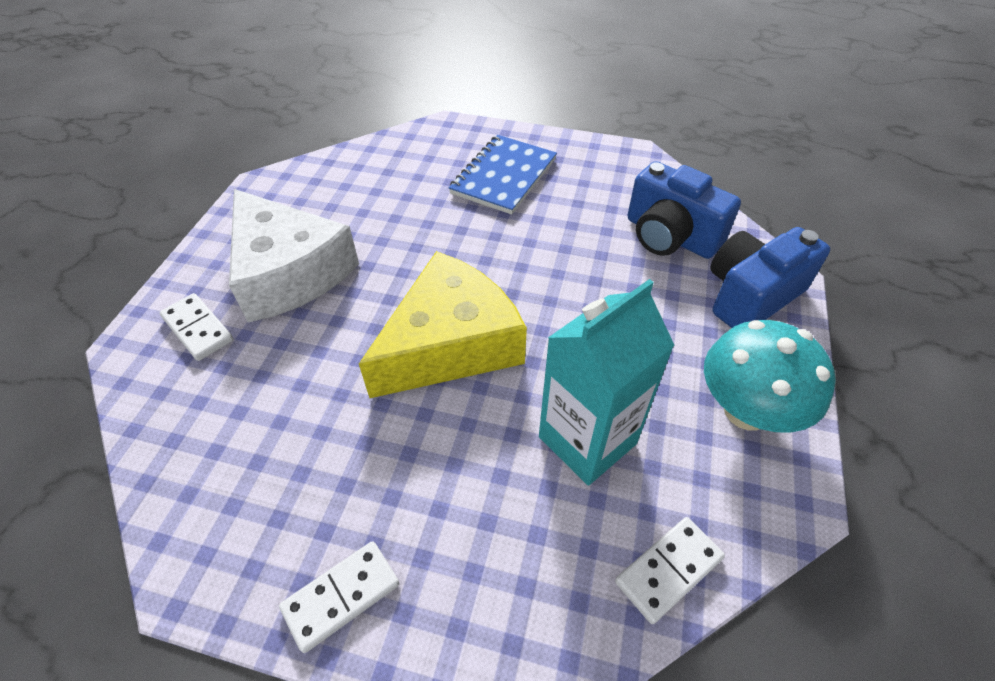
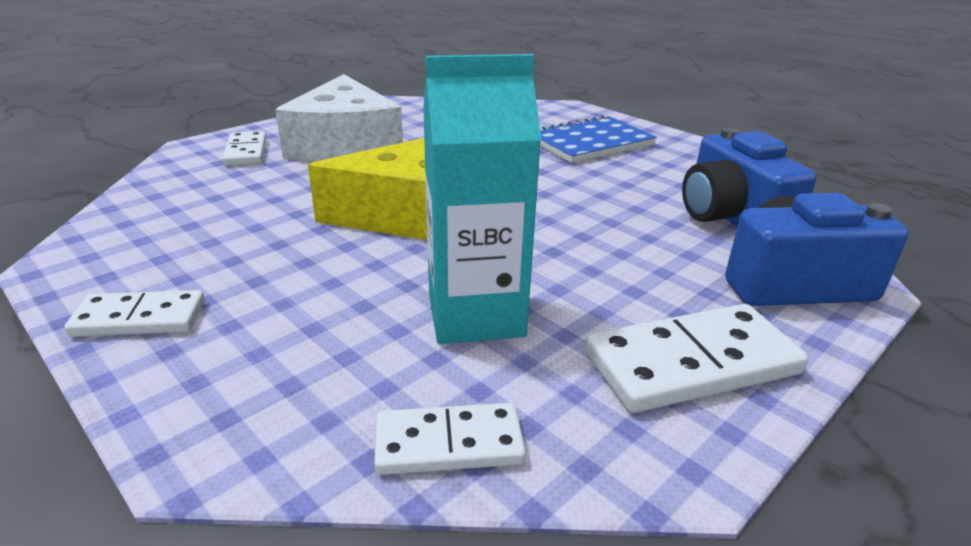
camera: 30 degrees right, 20 degrees down
turquoise mushroom [704,320,836,433] -> white domino [585,304,808,413]

